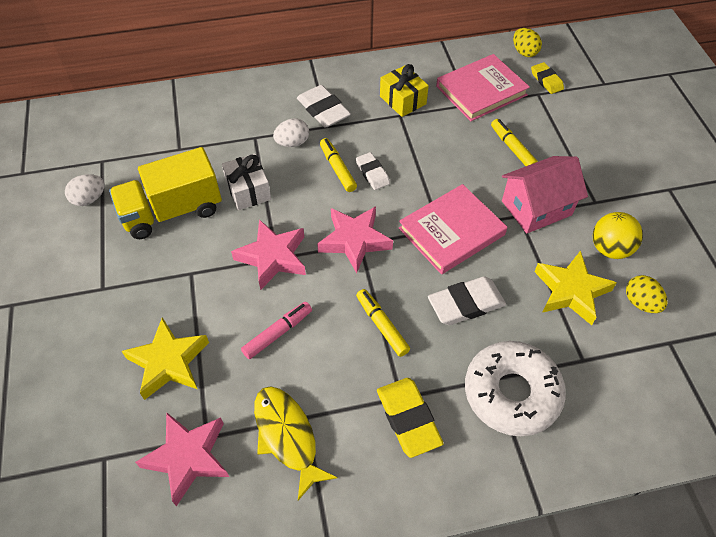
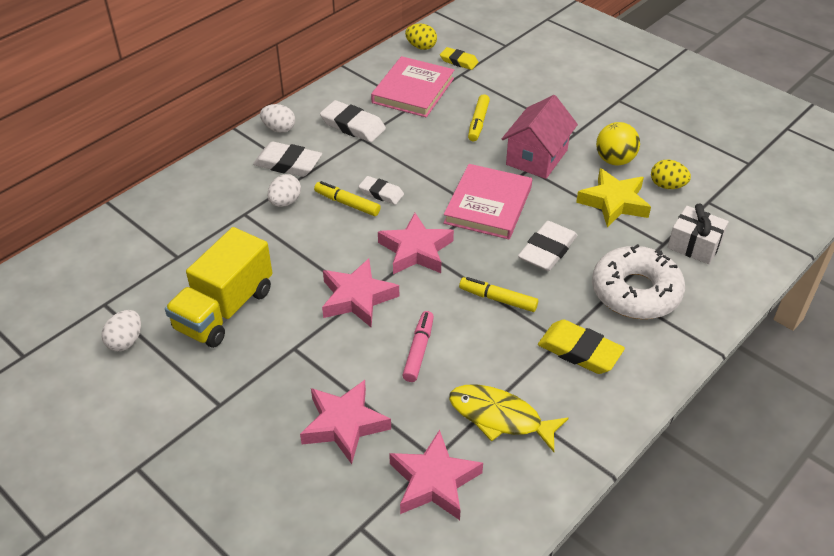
camera: 35 degrees left, 10 degrees down
yellow star [122,317,209,400] -> pink star [300,380,391,464]
white gift [222,154,271,210] -> white gift moved to [667,204,729,264]
yellow gift [380,64,429,117] -> white eraser [320,100,386,142]
yellow marker [491,119,538,166] -> yellow marker turned 105 degrees counterclockwise [468,94,490,141]
none -> white egg [260,104,295,133]

